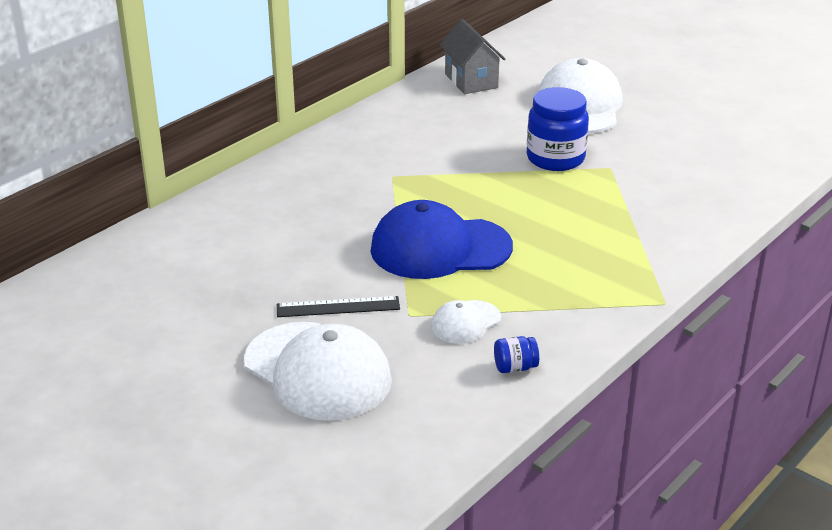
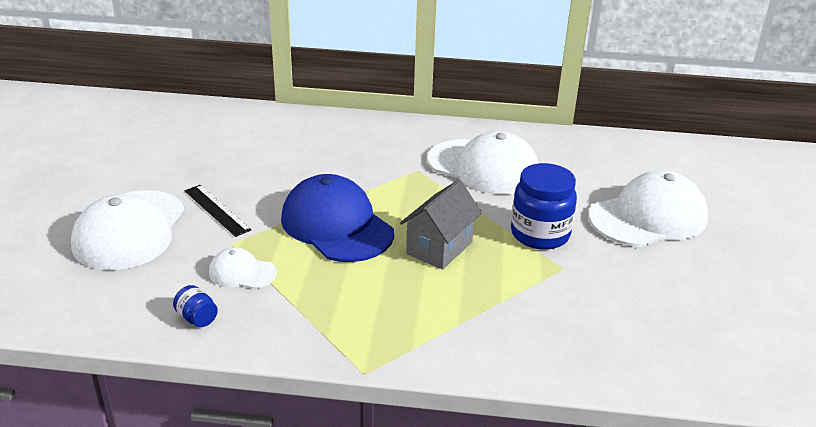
camera: 55 degrees right, 0 degrees up
grey house [440,19,505,94] -> grey house moved to [400,180,482,270]
none -> white cap [427,131,539,195]

